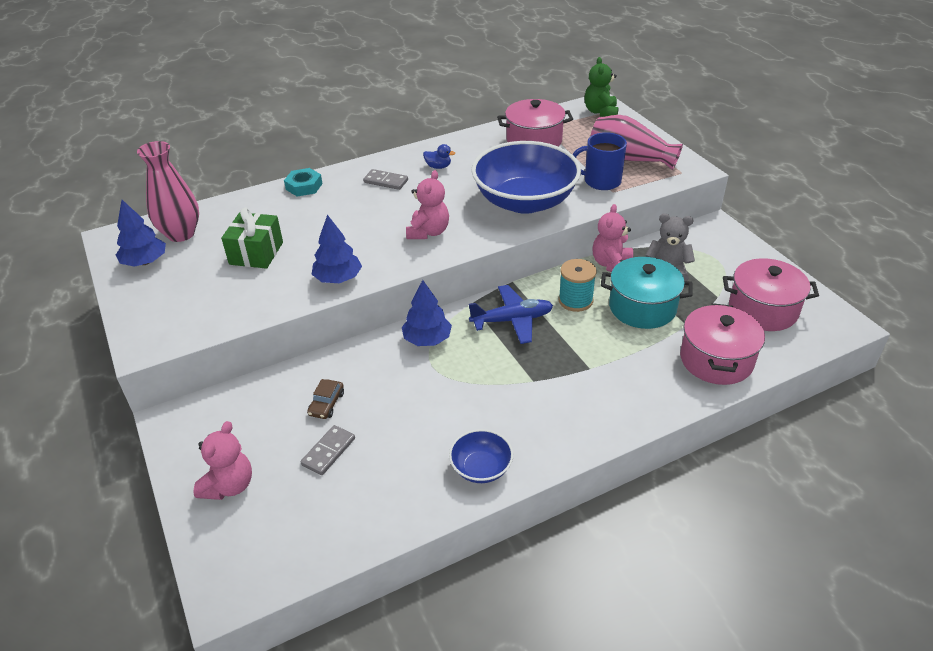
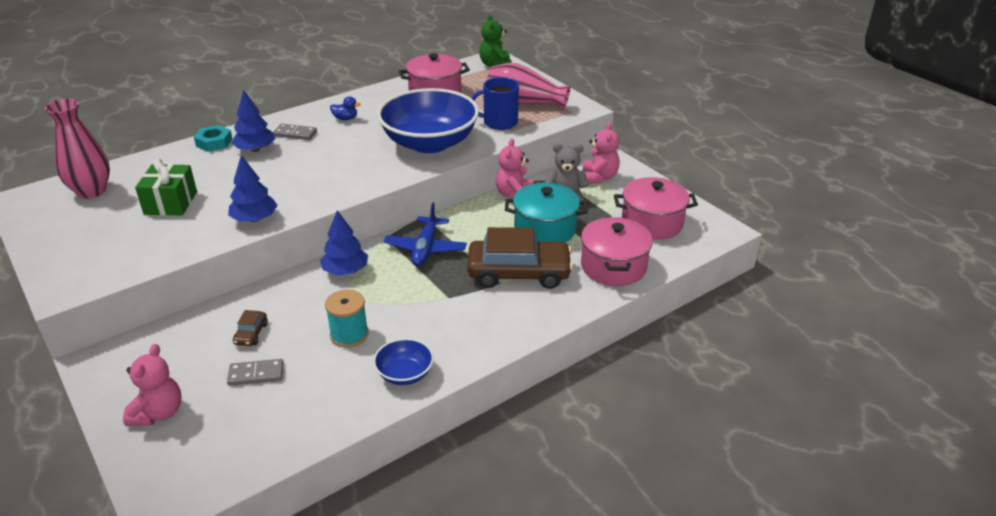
camera: 10 degrees left, 5 degrees down
blue tree [116,200,166,267] -> blue tree moved to [232,90,275,152]
grey domino [301,425,355,475] -> grey domino turned 60 degrees clockwise [227,359,284,386]
pink teddy bear [406,170,449,239] -> pink teddy bear moved to [583,122,620,184]
blue plane [469,285,553,344] -> blue plane turned 120 degrees clockwise [383,202,467,266]
turquoise spool [558,259,597,312] -> turquoise spool moved to [325,289,369,348]
none -> brown car [467,227,573,289]

